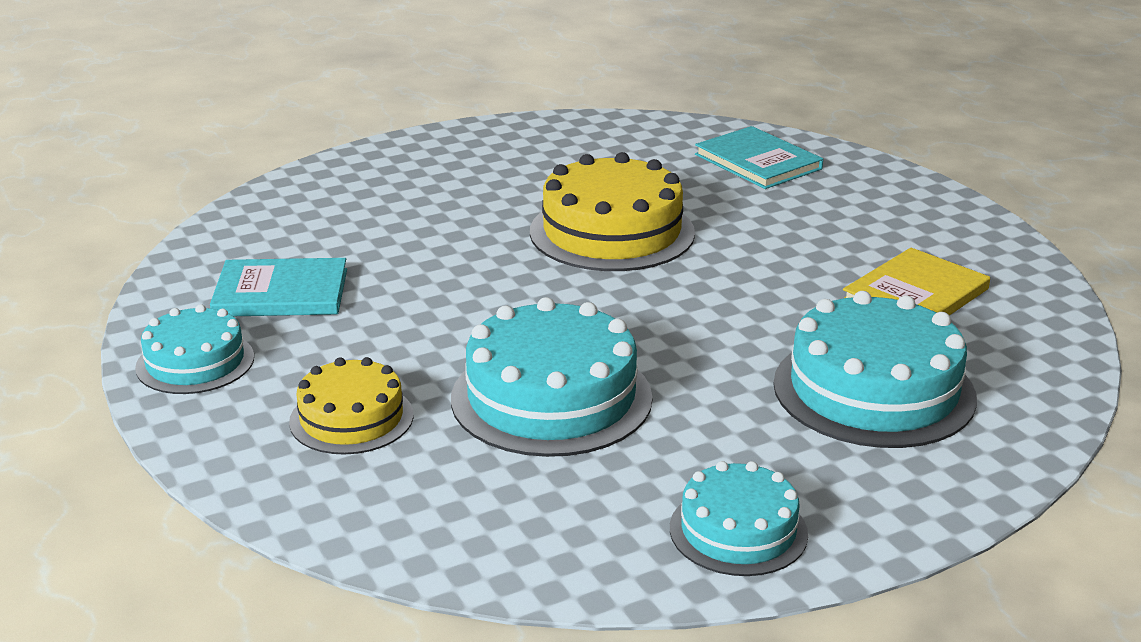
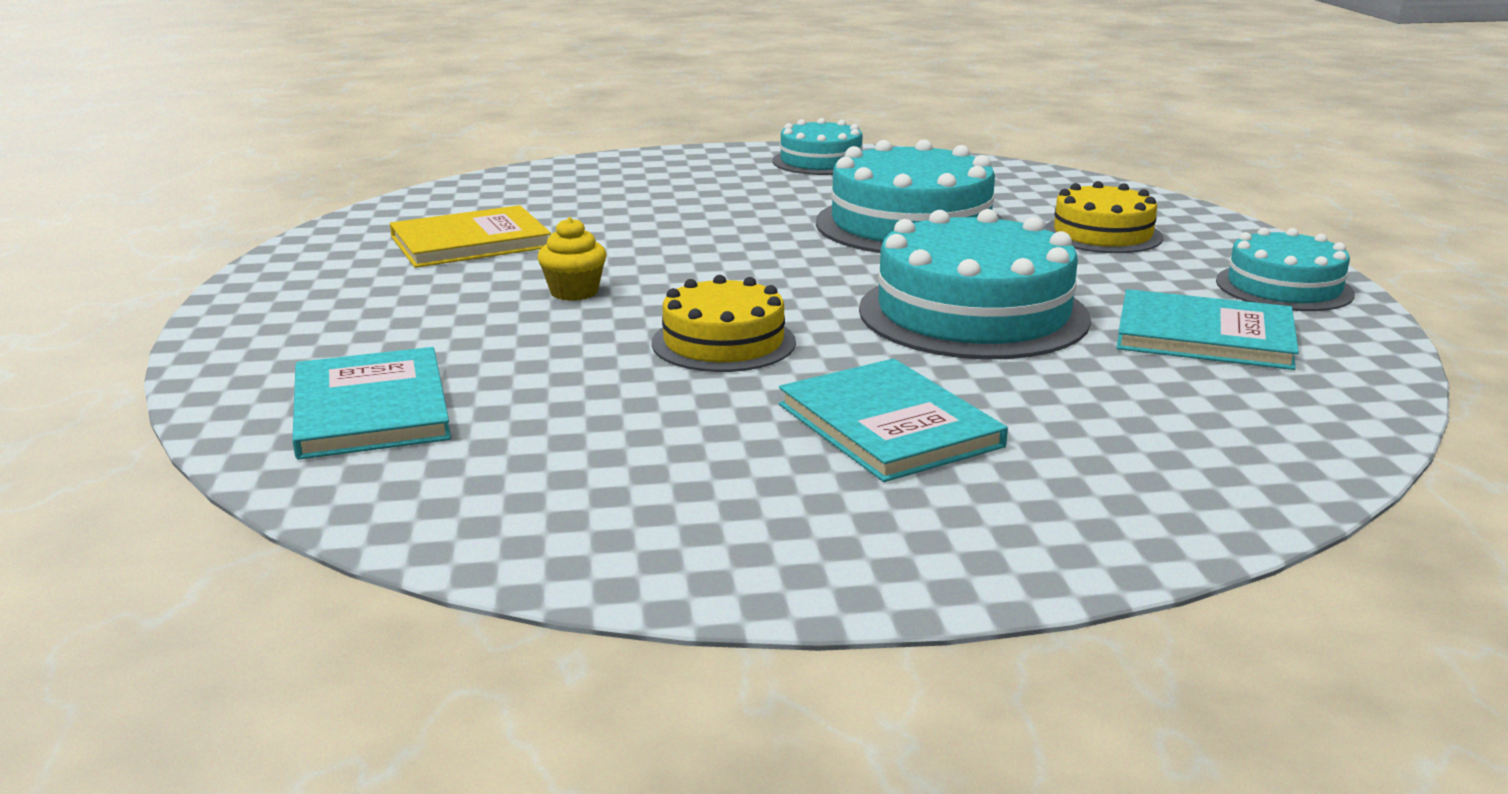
camera: 160 degrees left, 5 degrees down
yellow cake [530,152,695,271] -> yellow cake [652,275,796,372], size x0.60
turquoise cake [773,291,977,448] -> turquoise cake moved to [859,209,1091,359]
none -> yellow cupcake [537,217,607,301]
none -> turquoise book [779,359,1008,482]

